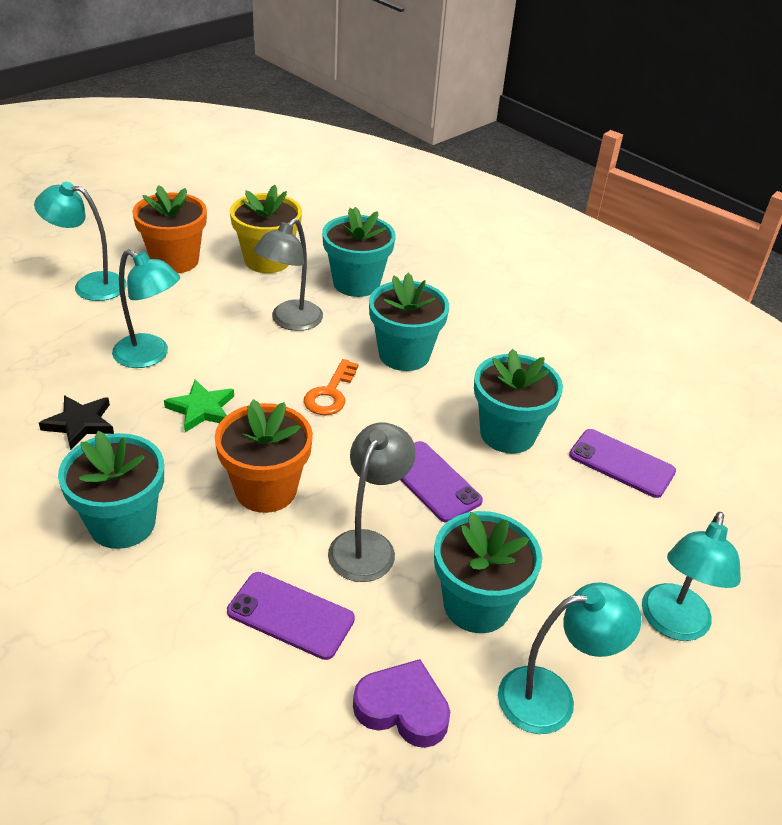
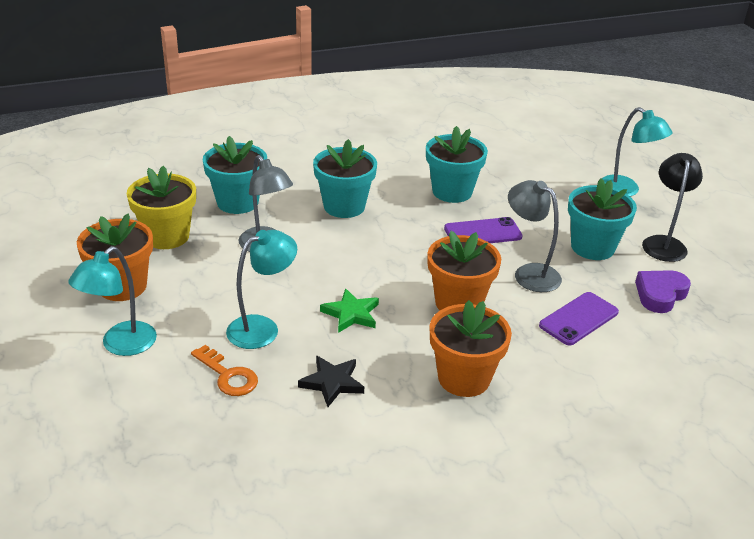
camera: 65 degrees left, 5 degrees down
turquoise flower pot [58,431,164,549] -> orange flower pot [430,300,512,397]
orange key [304,359,359,415] -> orange key moved to [191,345,258,396]
turquoise lamp [498,583,641,734] -> black lamp [642,153,703,262]
purple phone [569,429,676,498] -> none

